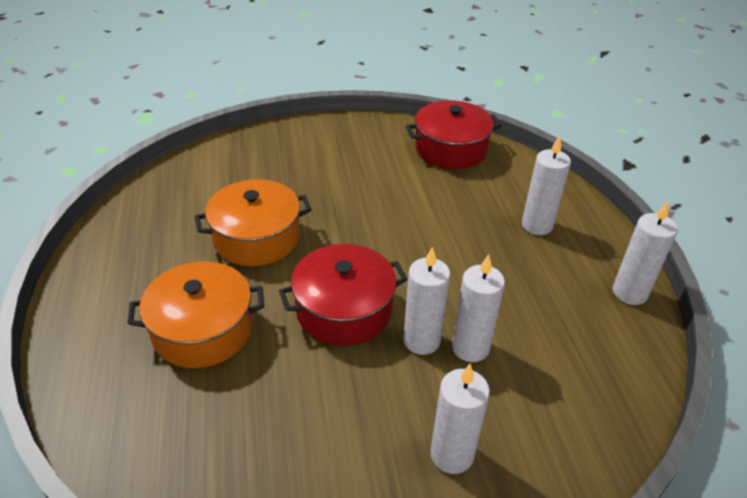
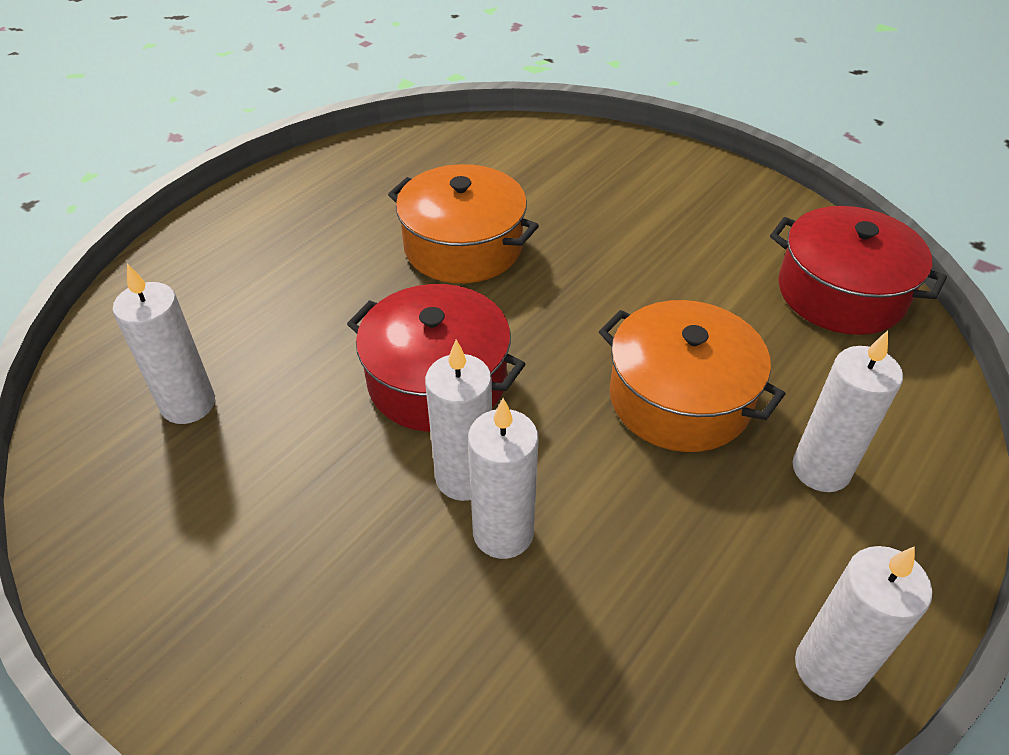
camera: 50 degrees right, 5 degrees up
orange pot [127,261,264,368] -> orange pot moved to [599,300,785,452]
white candle [430,364,490,474] -> white candle moved to [113,263,215,424]

